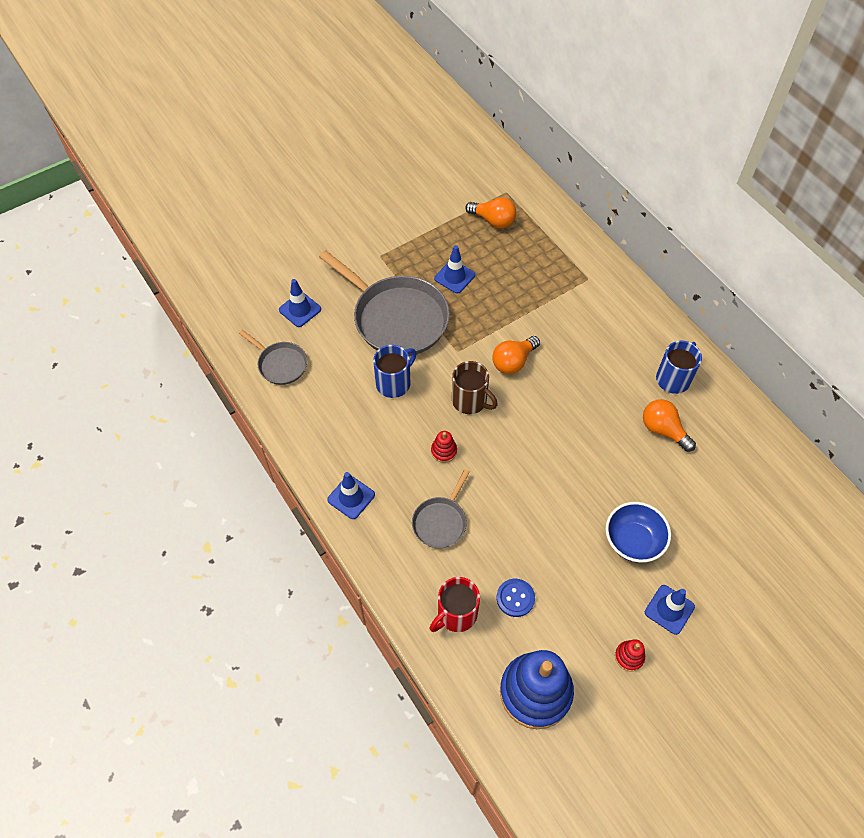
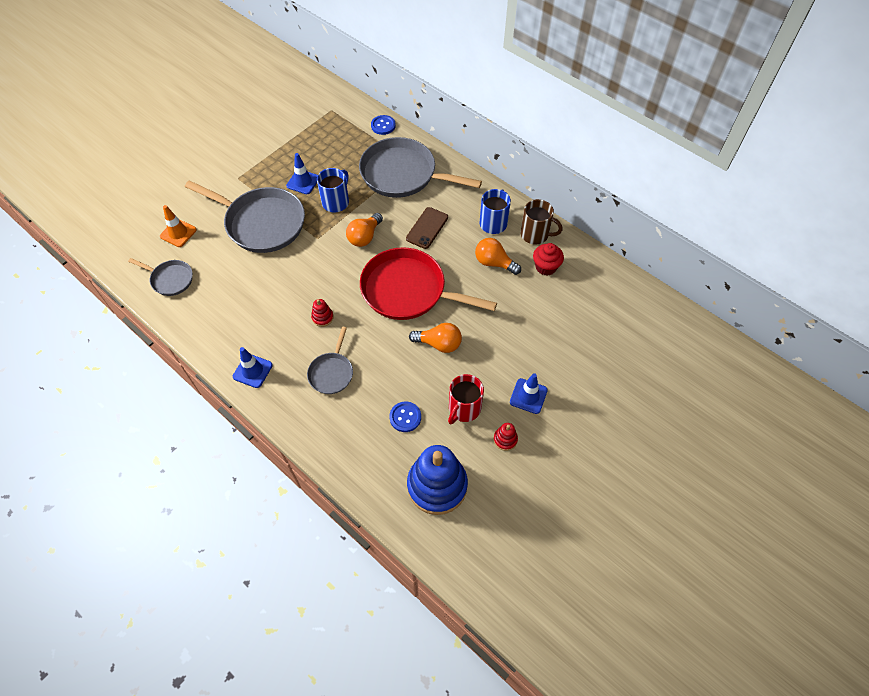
camera: 15 degrees left, 0 degrees up
blue traffic cone [279,279,321,327] -> orange traffic cone [160,205,197,247]
blue mug [373,345,416,398] -> blue mug moved to [317,168,349,212]
red mug [430,577,480,632] -> red mug moved to [448,374,484,424]
brown mug [452,361,498,414] -> brown mug moved to [521,199,563,245]
orange light bulb [465,197,516,228] -> orange light bulb moved to [409,323,462,353]
blue bowl [606,502,671,563] -> none
none -> grey pan [359,137,482,198]
none -> red pan [360,247,497,320]
none -> blue button [371,115,396,135]
none -> brown phone [406,207,448,249]
none -> red cupcake [533,243,564,275]

